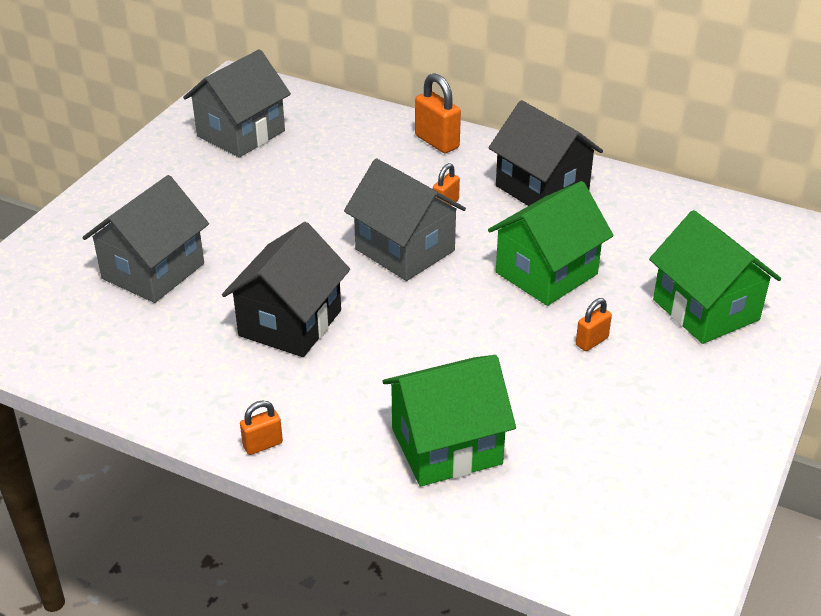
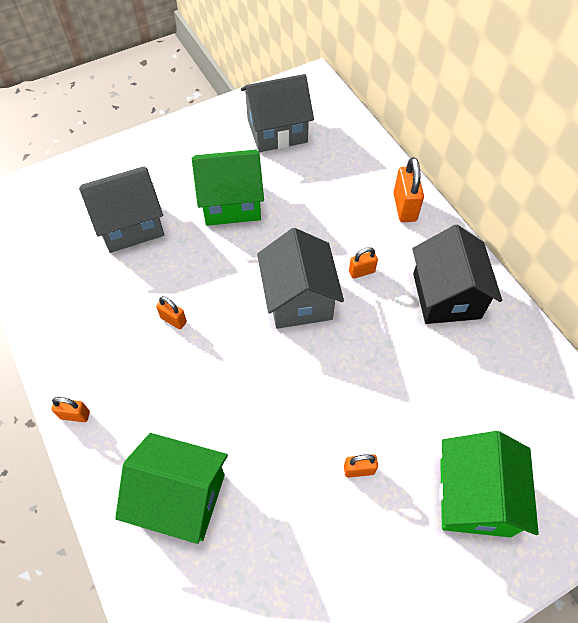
camera: 35 degrees right, 20 degrees up
black house [222,222,350,357] -> orange padlock [156,296,187,329]
green house [488,181,614,306] -> green house moved to [192,150,264,226]

